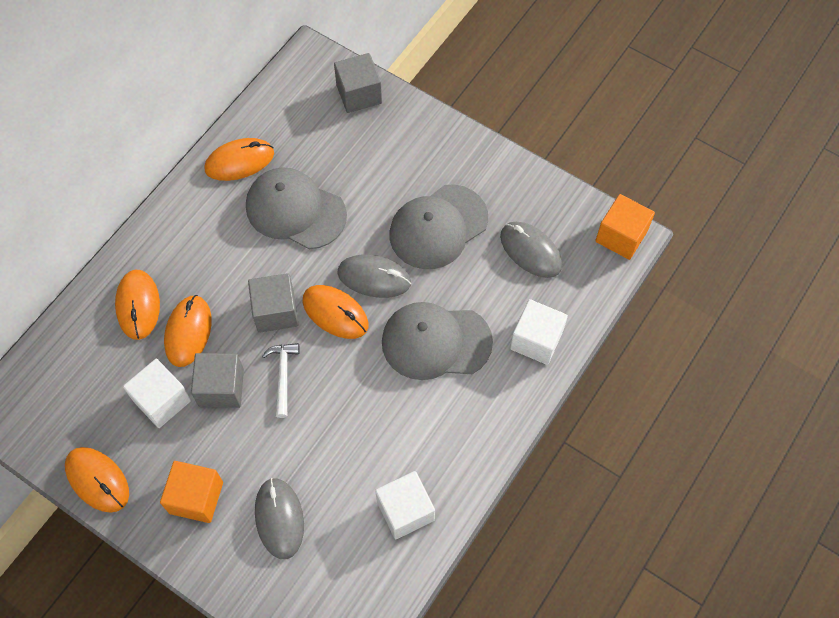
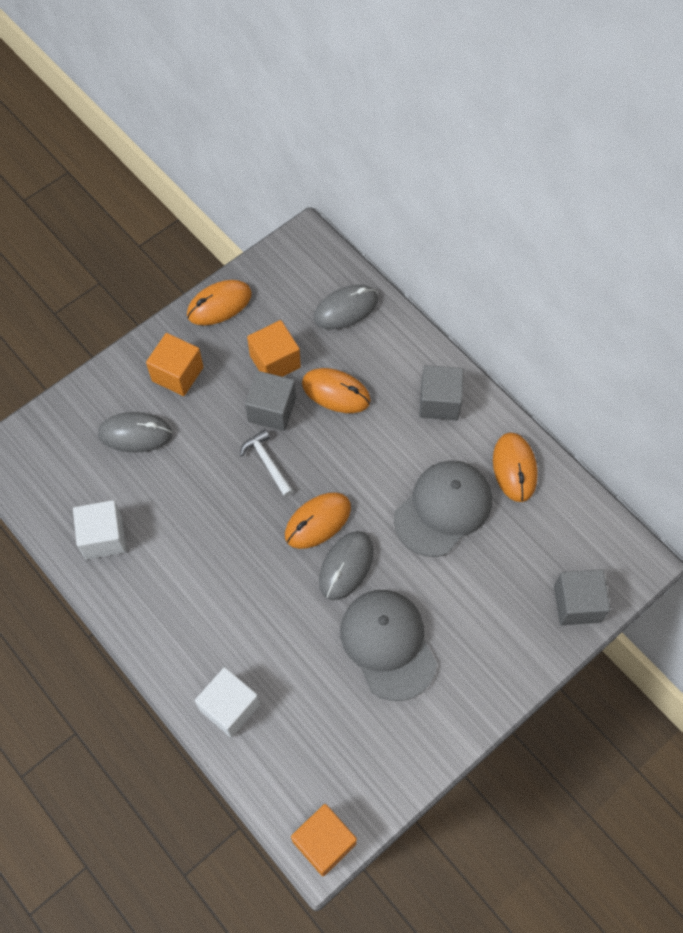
camera: 105 degrees right, 0 degrees up
orange mouse [115,270,160,340] -> none
white cube [123,359,191,428] -> orange cube [247,320,301,377]
grey cube [248,273,299,333] -> grey cube moved to [419,365,464,421]
white hammer [262,343,300,418] -> white hammer turned 135 degrees counterclockwise [240,429,293,497]
grey cap [382,302,493,380] -> none
grey mouse [500,222,562,278] -> grey mouse moved to [314,285,378,330]

